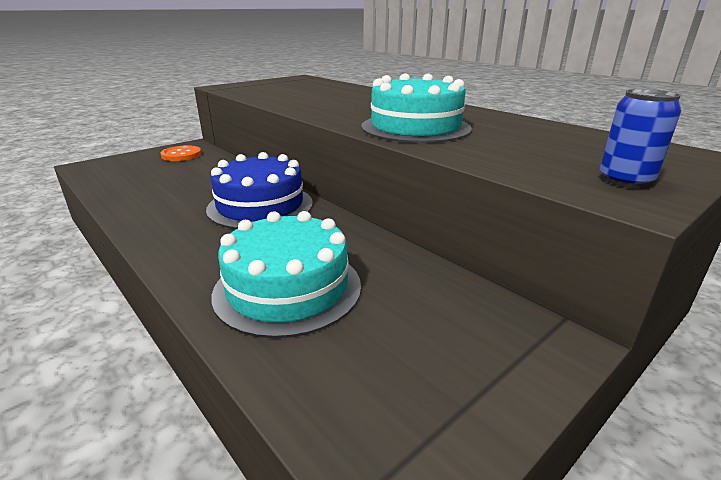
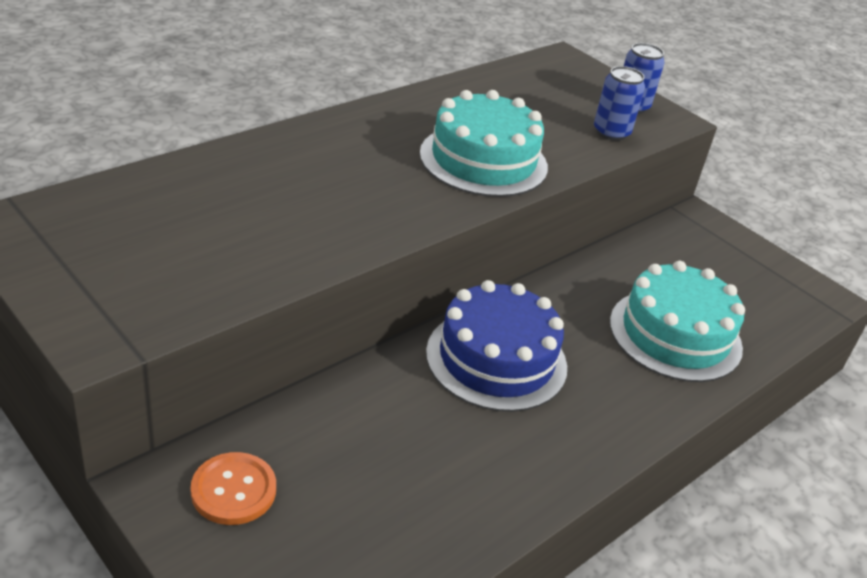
camera: 95 degrees left, 10 degrees up
none -> blue can [594,66,645,141]

